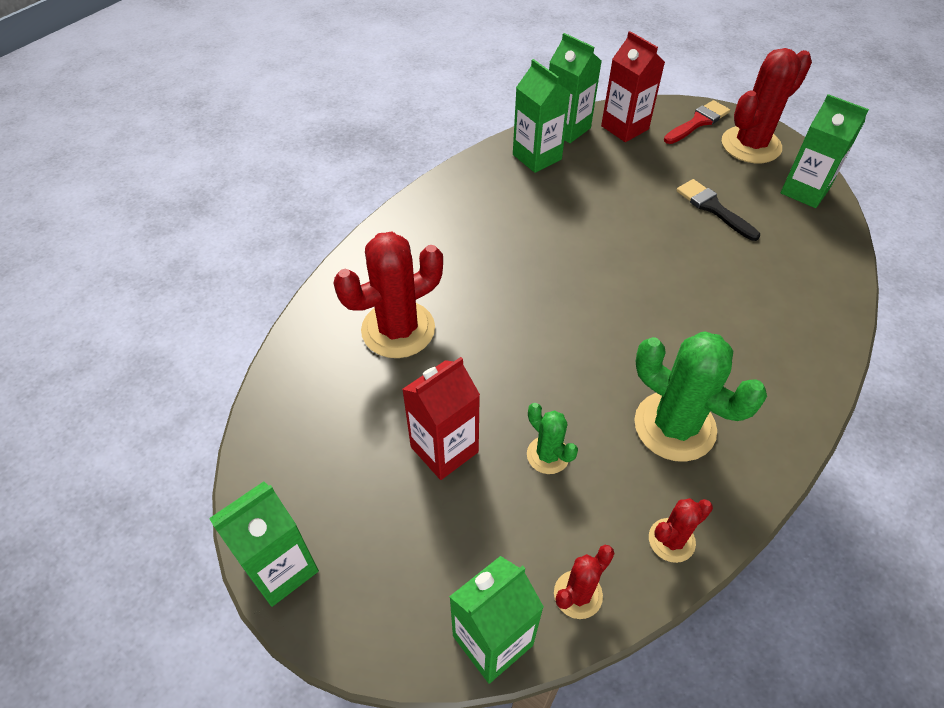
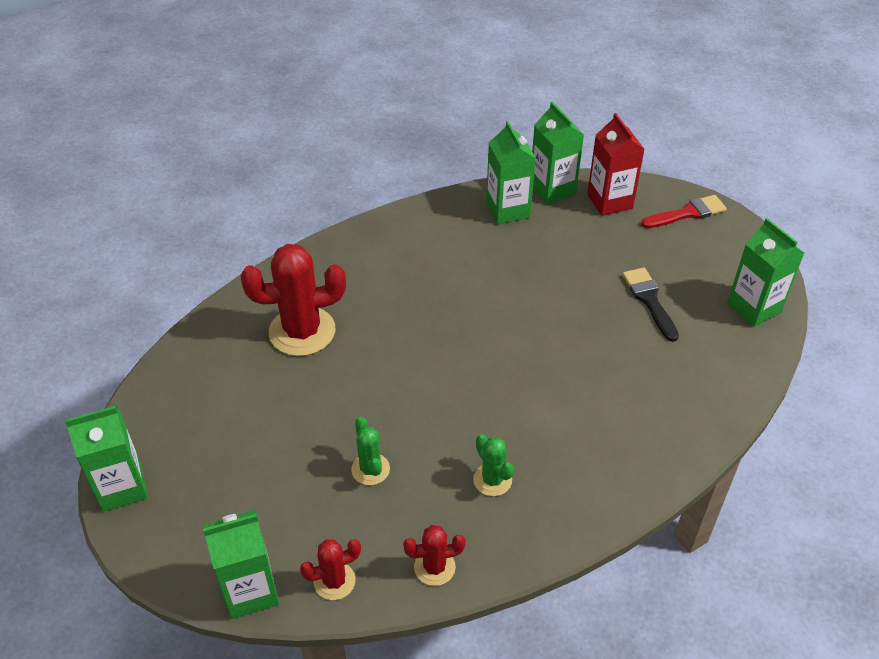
camera: 20 degrees right, 5 degrees down
red carton [402,357,480,480] -> none
green cactus [634,331,767,462] -> green cactus [473,434,514,496], size x0.52
red cactus [722,48,812,163] -> none

